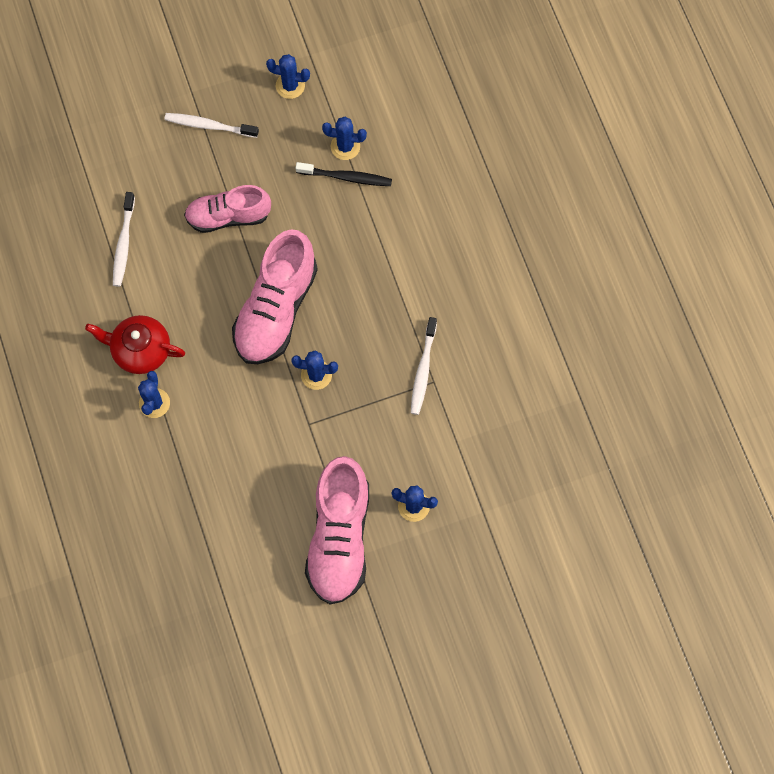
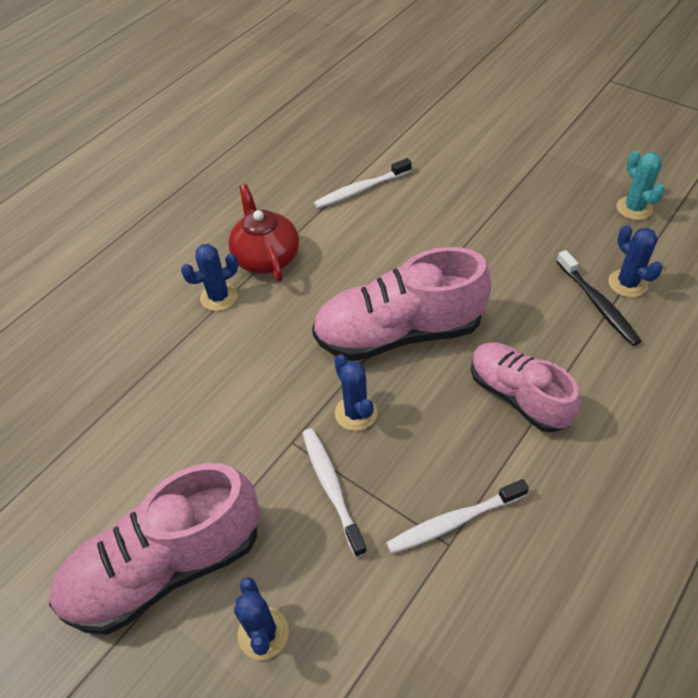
camera: 60 degrees right, 20 degrees down
white toothbrush [164,113,259,138] -> white toothbrush moved to [302,428,367,557]
pink shoe [184,185,271,233] -> pink shoe moved to [471,342,580,432]
blue cactus [266,54,310,99] -> turquoise cactus [617,151,665,220]

